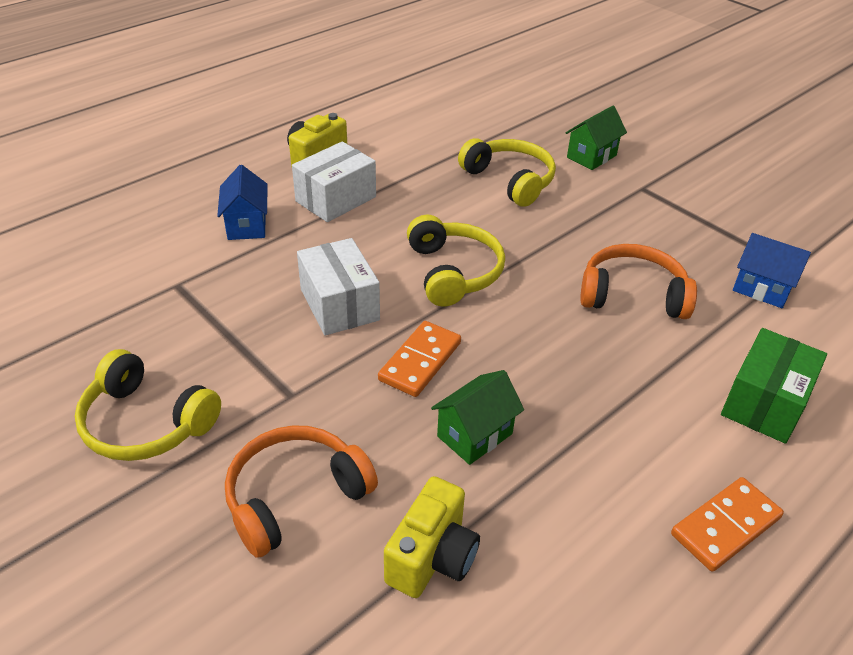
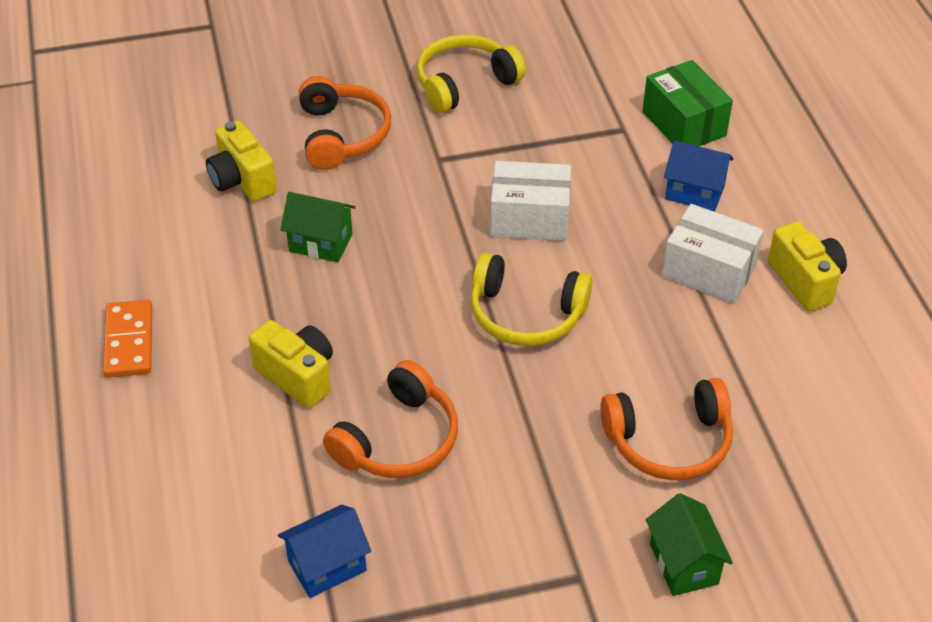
camera: 120 degrees right, 5 degrees up
white box [292,142,376,222] -> white box turned 45 degrees counterclockwise [662,204,764,304]
orange domino [378,321,461,397] -> none
green house [431,370,524,465] -> green house turned 60 degrees counterclockwise [281,192,356,262]
yellow headphones [458,138,556,207] -> orange headphones [600,378,733,480]
green box [721,328,827,444] -> green box moved to [643,60,733,146]
none -> yellow camera [249,320,333,408]

